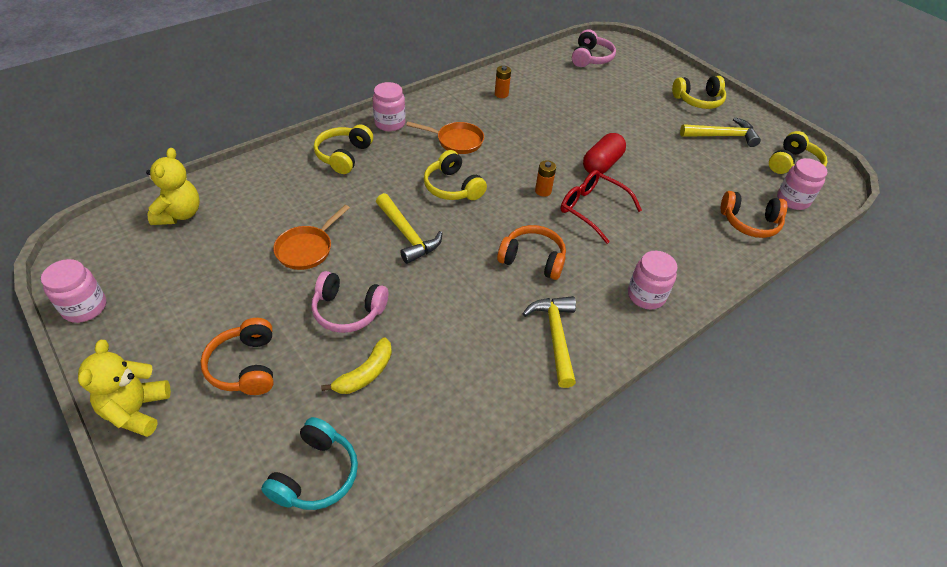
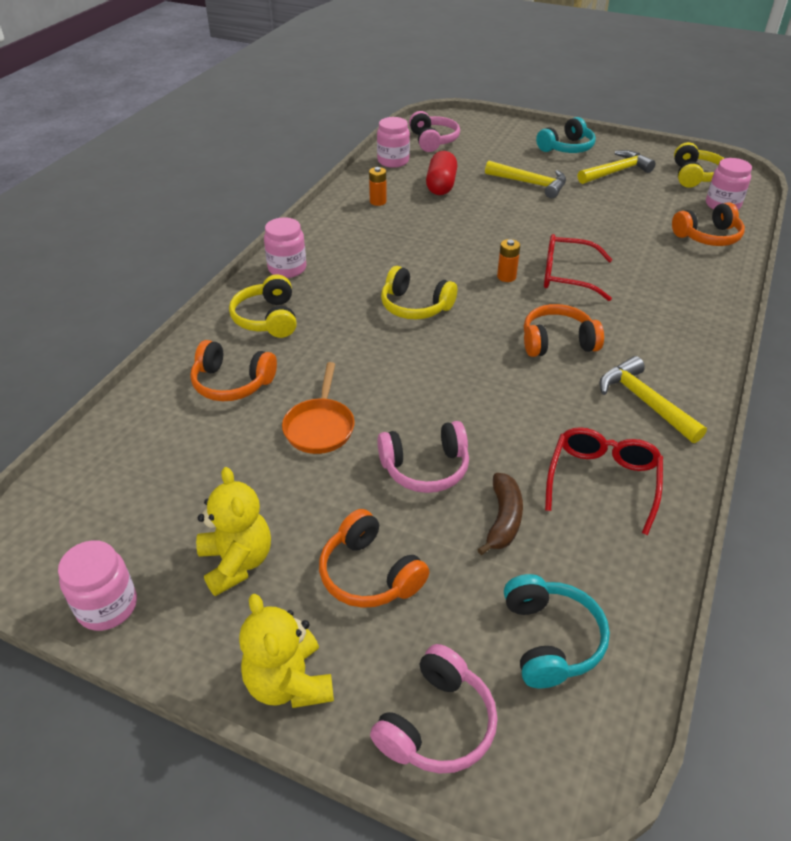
camera: 25 degrees left, 5 degrees down
yellow teddy bear [146,148,200,225] -> yellow teddy bear moved to [196,467,271,596]
yellow banana [321,337,392,394] -> brown banana [477,473,523,555]
yellow hammer [376,193,442,264] -> yellow hammer moved to [485,161,566,198]
orange pan [406,122,484,154] -> none
red capsule [583,133,626,174] -> red capsule moved to [426,151,457,195]
pink jar [628,251,677,309] -> pink jar moved to [377,117,410,168]
yellow headphones [672,76,726,109] -> turquoise headphones [536,117,596,153]
none -> orange headphones [190,340,277,401]
none -> pink headphones [370,644,497,774]
none -> red glasses [545,427,663,535]

